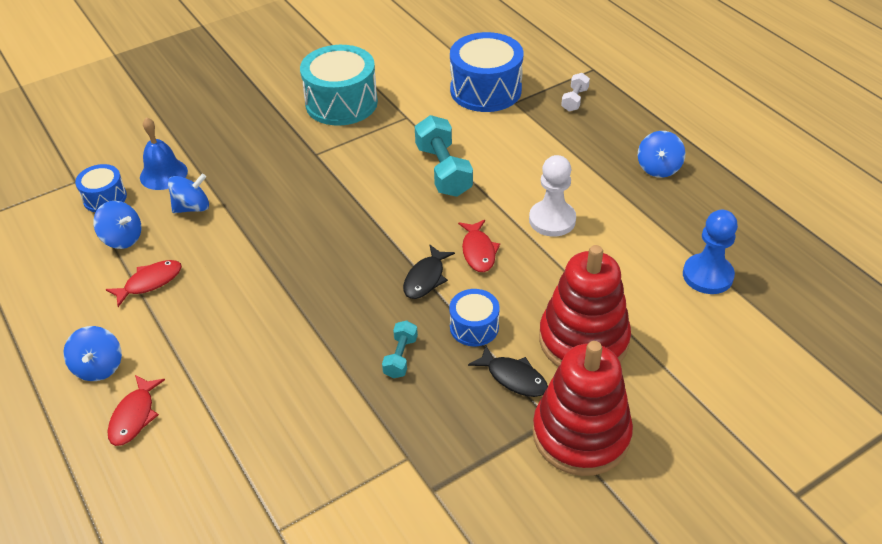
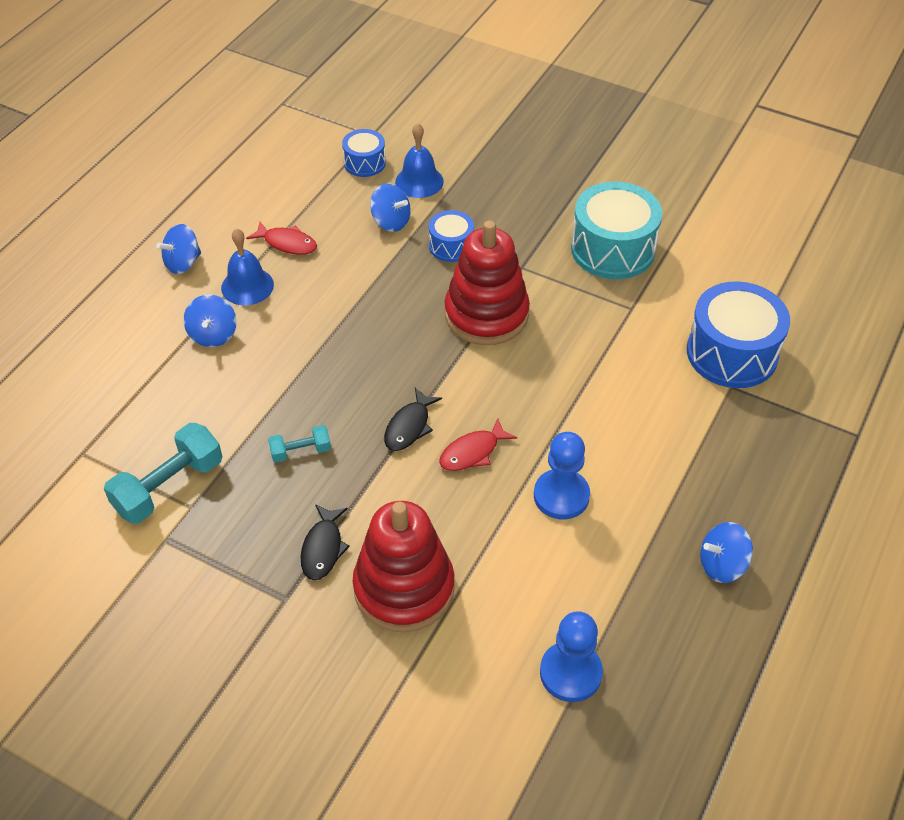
camera: 60 degrees right, 5 degrees up
blue spinning top [93,201,141,249] -> blue spinning top moved to [183,294,237,347]
red fish [107,375,165,446] -> none
black fish [403,244,455,299] -> black fish turned 60 degrees counterclockwise [384,388,442,451]
turquoise dumbbell [415,115,473,197] -> turquoise dumbbell moved to [104,423,223,524]
blue drum [449,289,500,346] -> blue drum moved to [429,210,474,262]
white pawn [529,155,576,237] -> blue pawn [534,432,590,519]
red stacking toy [533,341,633,476] -> red stacking toy moved to [444,220,530,345]
white dumbbell [561,73,590,112] -> none
none -> blue bell [221,228,274,306]

